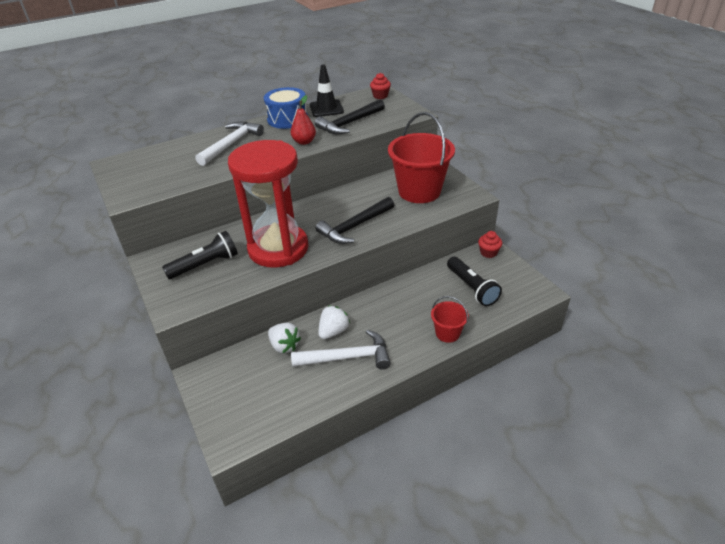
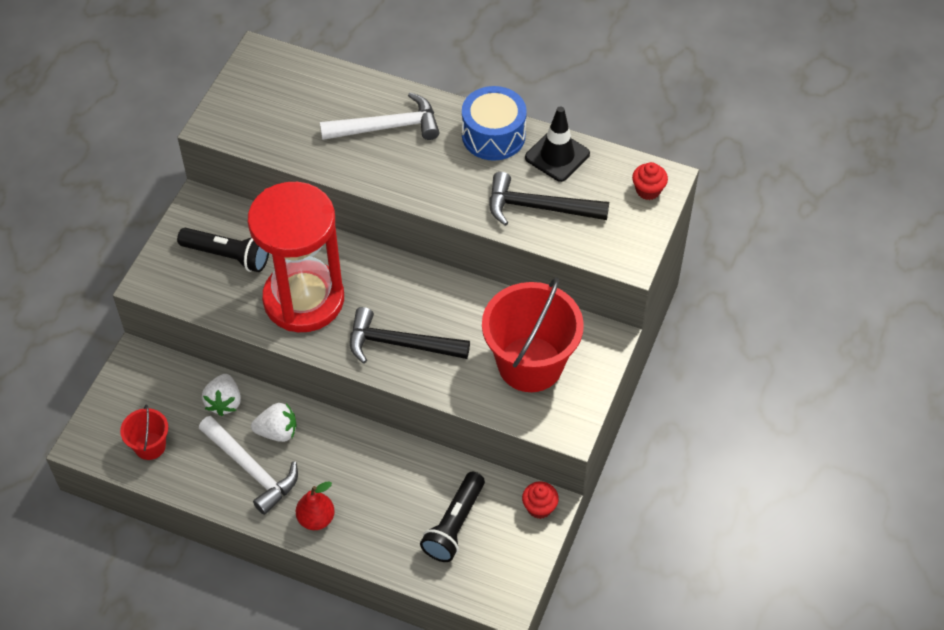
camera: 50 degrees right, 15 degrees up
red pear [291,95,316,145] -> red pear moved to [296,481,335,530]
red bucket [431,296,469,343] -> red bucket moved to [120,404,168,460]

